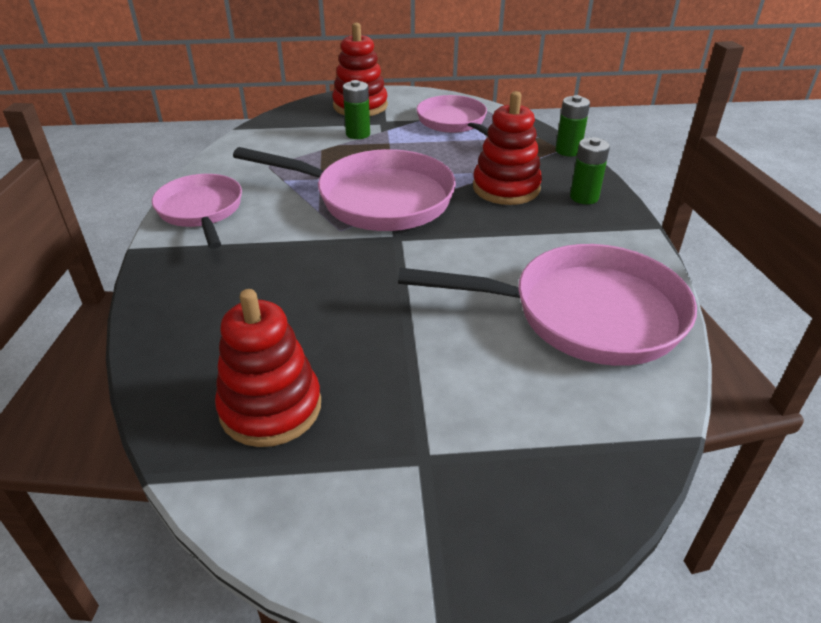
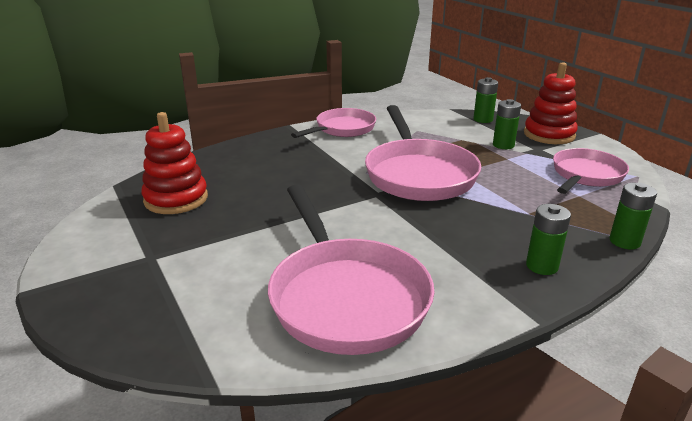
camera: 65 degrees right, 10 degrees down
red stacking toy [473,91,542,205] -> none
none -> green battery [473,77,498,123]

